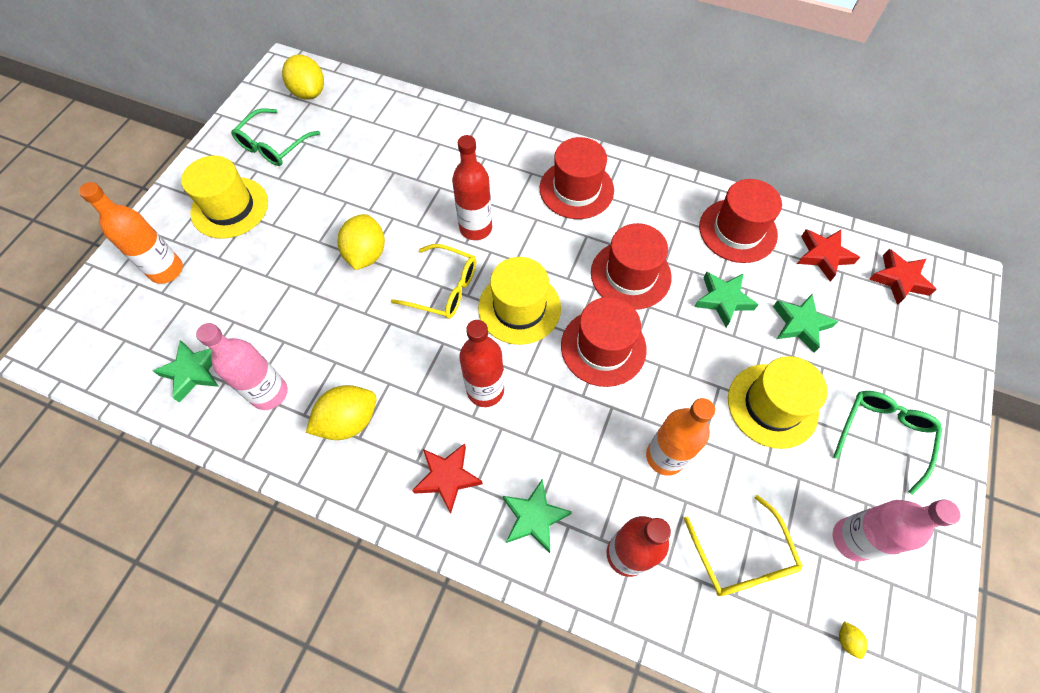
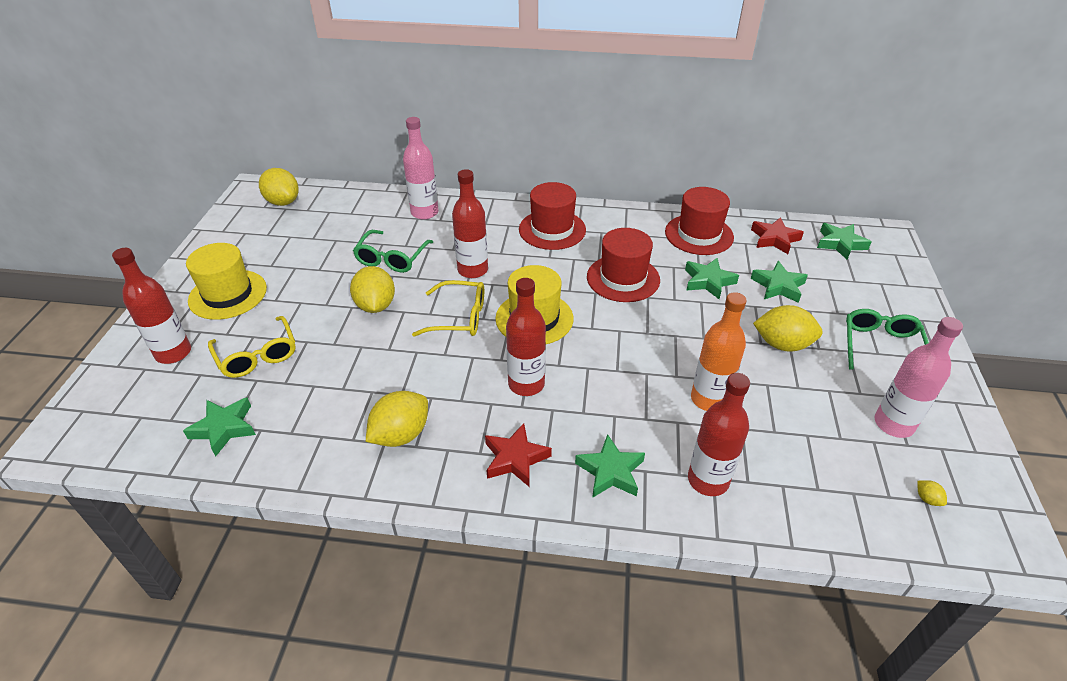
camera: 15 degrees left, 20 degrees down
orange bottle [79,182,183,284] -> red bottle [112,248,191,364]
pink bottle [196,323,288,410] -> pink bottle moved to [403,117,439,220]
green glasses [231,108,320,166] -> green glasses moved to [353,230,433,273]
red hat [561,297,647,387] -> none
yellow glasses [684,495,803,596] -> yellow glasses moved to [208,316,296,378]
yellow hat [728,356,827,449] -> yellow lemon [753,305,823,352]
red star [869,249,937,305] -> green star [817,223,872,260]

